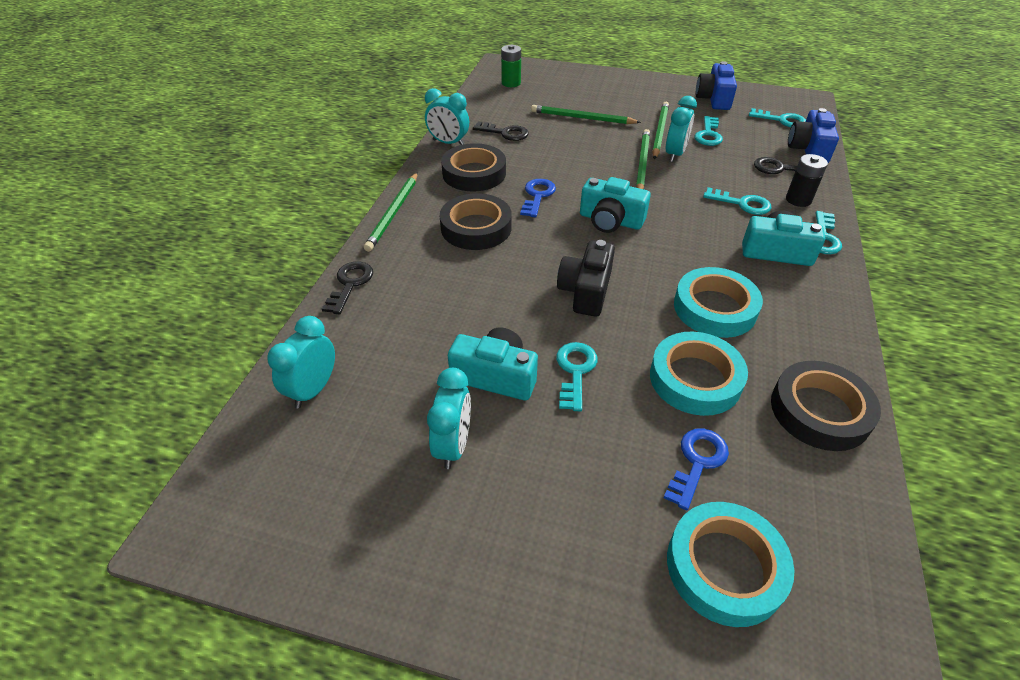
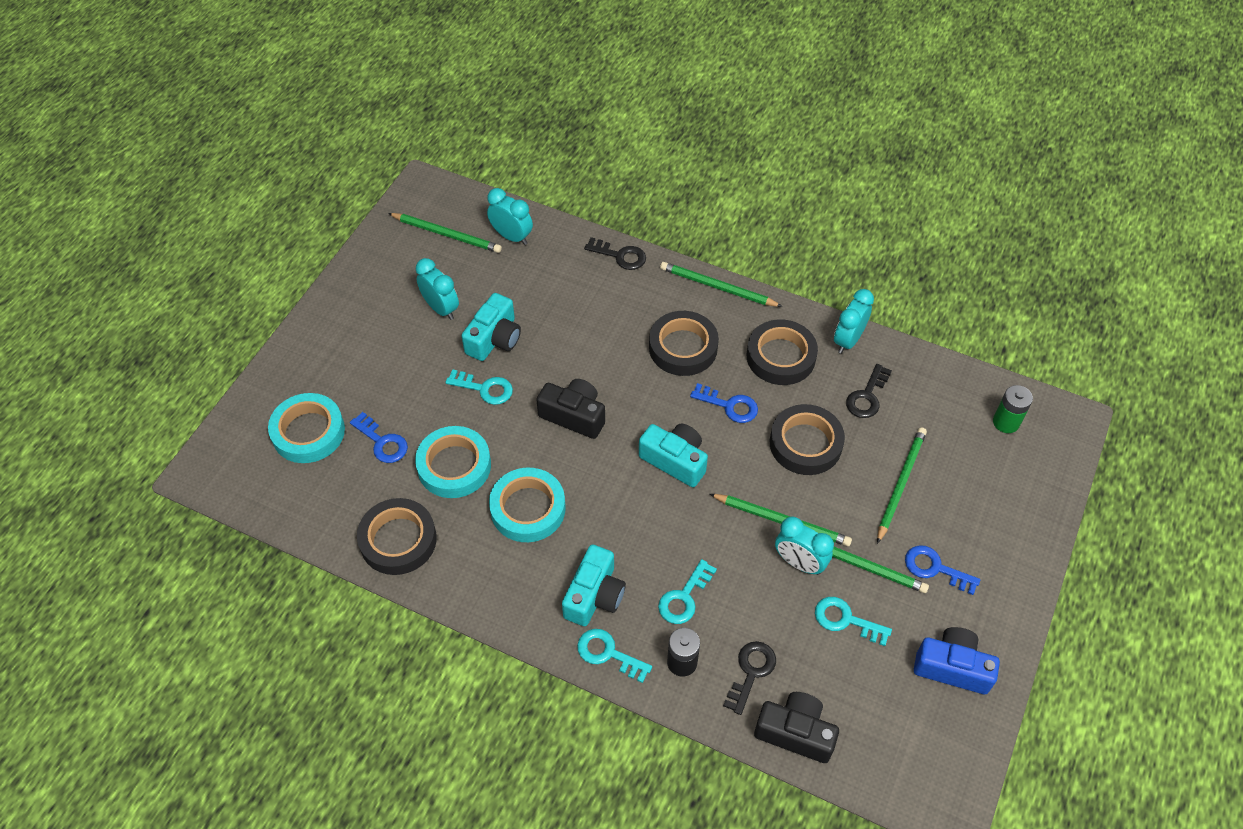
camera: 100 degrees right, 10 degrees up
turquoise clock [427,368,471,469] -> turquoise clock turned 150 degrees counterclockwise [416,258,459,320]
turquoise camera [580,177,651,233] -> turquoise camera turned 90 degrees clockwise [639,424,708,487]
turquoise key [749,108,806,127] -> none
blue camera [788,108,839,163] -> black camera [754,692,839,763]
none -> green pencil [388,213,502,253]
none -> black tape [770,404,845,475]
none -> blue key [905,545,980,595]

